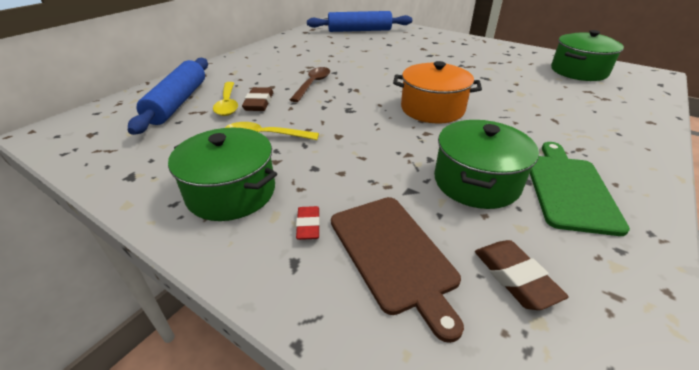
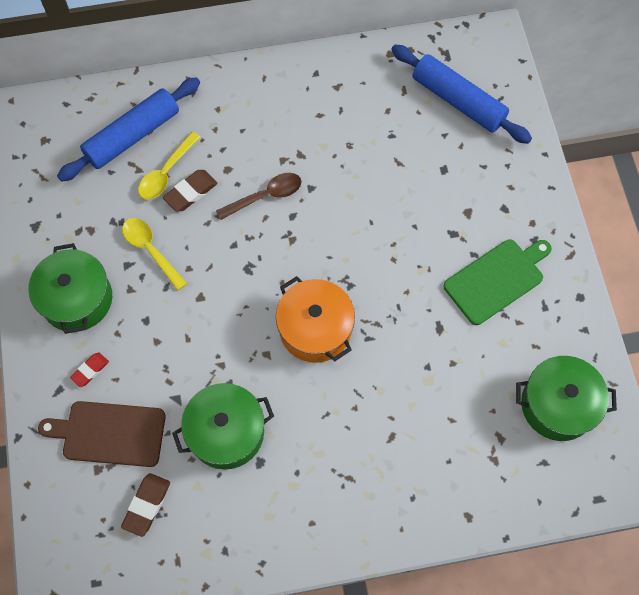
camera: 45 degrees right, 30 degrees up
brown cutting board [331,197,464,343] -> brown cutting board turned 75 degrees clockwise [38,401,166,467]
green cutting board [530,142,630,236] -> green cutting board moved to [443,239,552,325]

